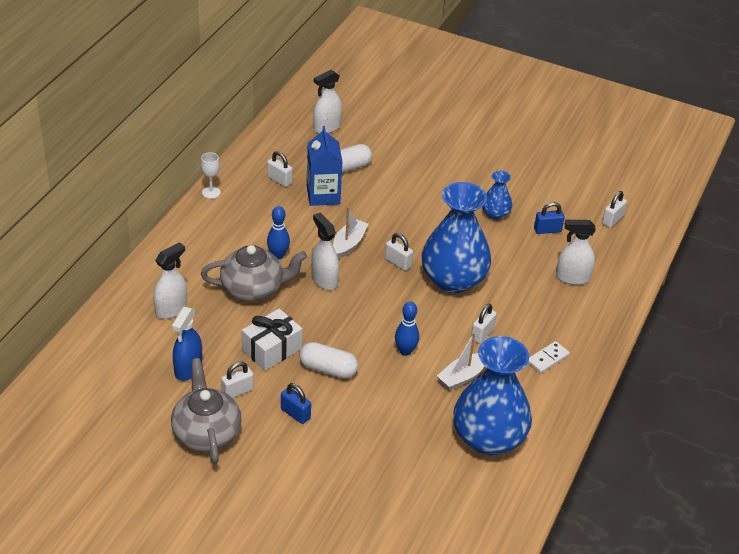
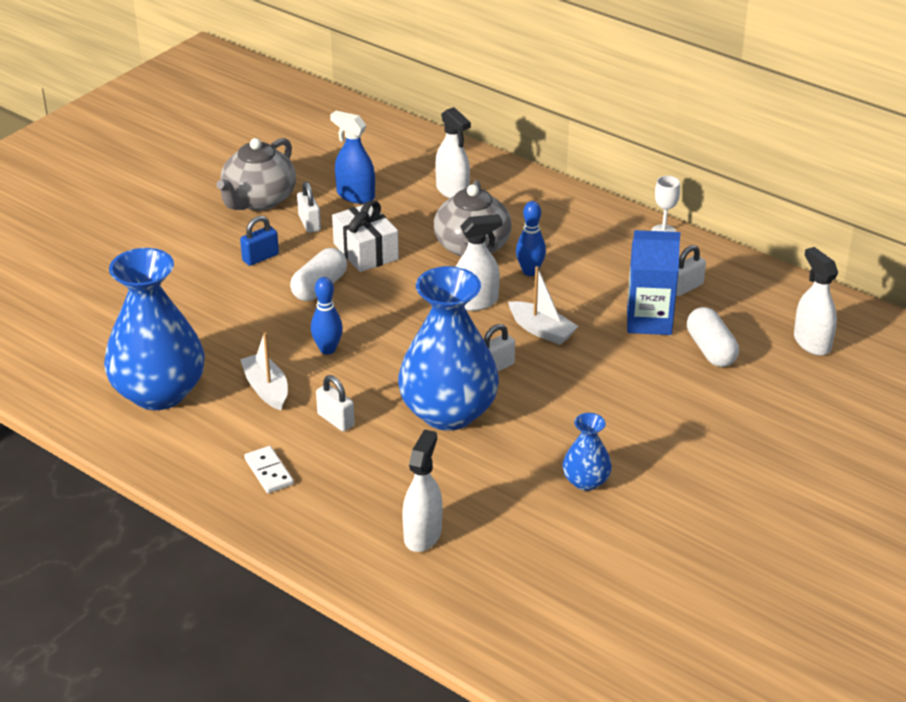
camera: 105 degrees right, 5 degrees down
grey teapot [171,358,242,464] -> grey teapot turned 120 degrees clockwise [216,138,296,211]
blue padlock [534,202,565,234] -> none
white padlock [602,191,627,228] -> none

